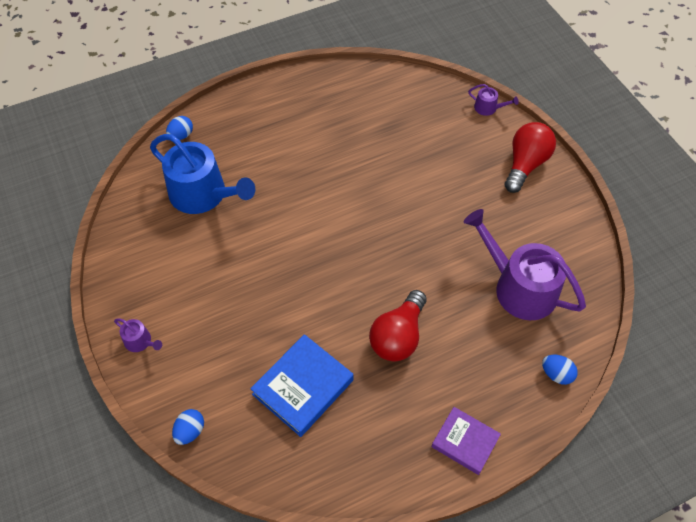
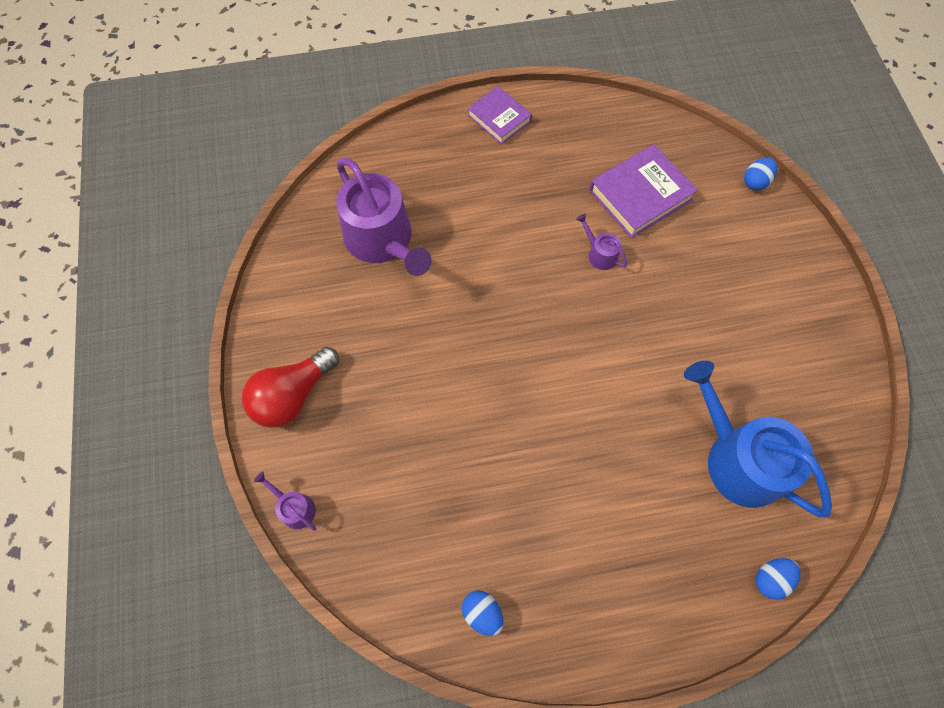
camera: 165 degrees left, 10 degrees up
purple watering can [114,318,162,352] -> purple watering can moved to [576,214,627,270]
blue book [250,334,353,437] -> purple book [589,144,698,238]
red light bulb [369,290,426,362] -> none
blue egg [542,355,578,385] -> blue egg moved to [462,591,503,636]

